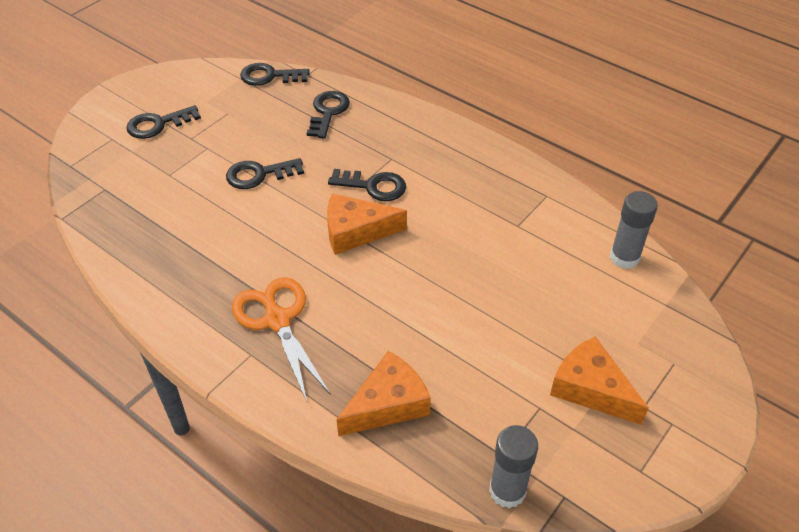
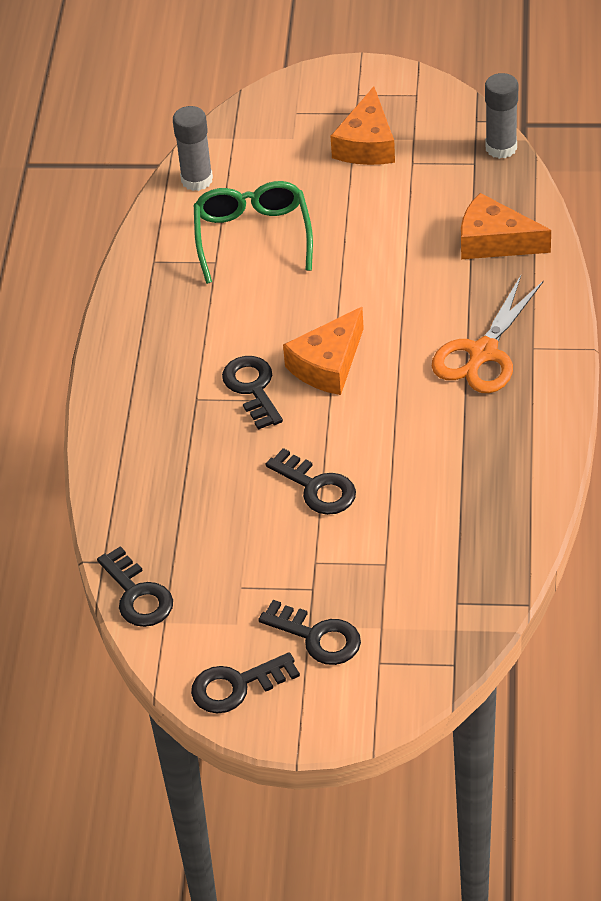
camera: 120 degrees left, 0 degrees up
black key [307,91,350,139] -> black key moved to [191,652,300,714]
orange cheese [327,193,407,255] -> orange cheese turned 75 degrees clockwise [283,307,364,395]
none -> green glasses [194,181,313,284]

